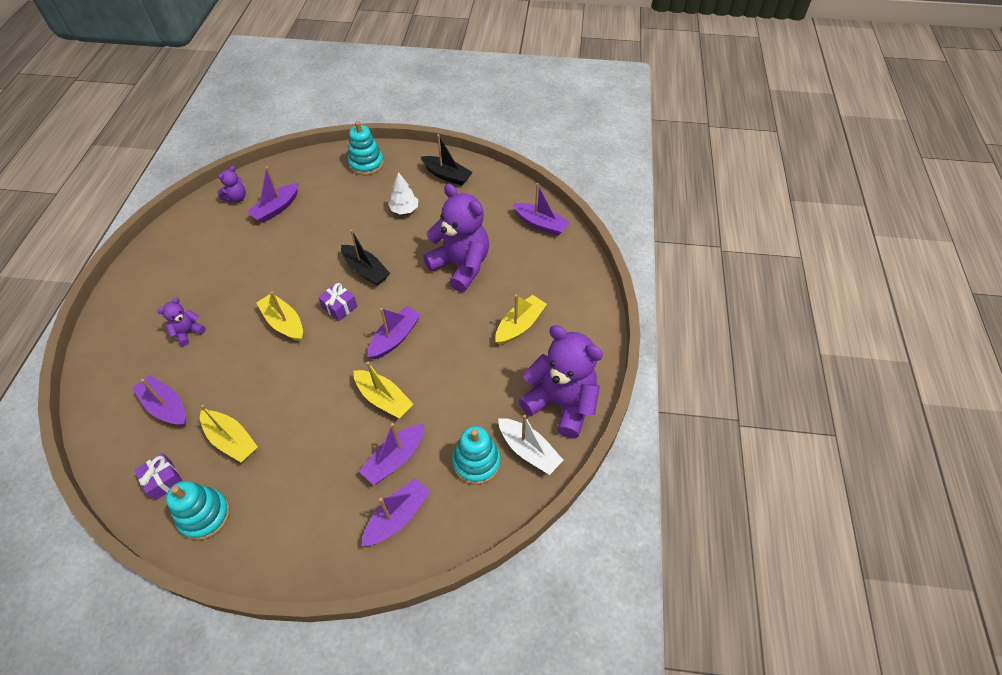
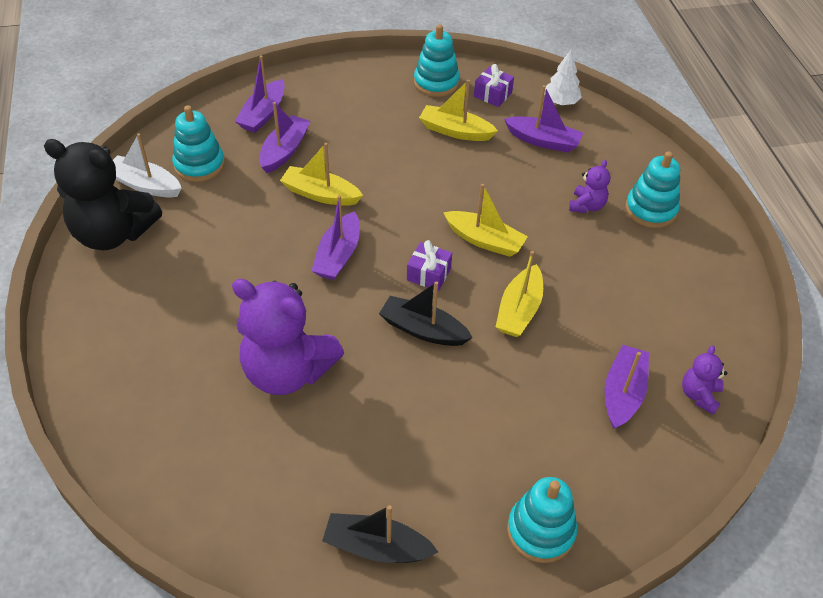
camera: 160 degrees right, 5 degrees down
white tree [388,172,418,214] -> white tree moved to [544,50,582,105]
yellow boat [495,294,547,345] -> yellow boat moved to [496,251,543,337]
purple boat [513,183,570,236] -> none
purple teddy bear [519,325,603,439] -> black teddy bear [44,139,162,250]
none -> turquoise stacking toy [625,151,680,228]

